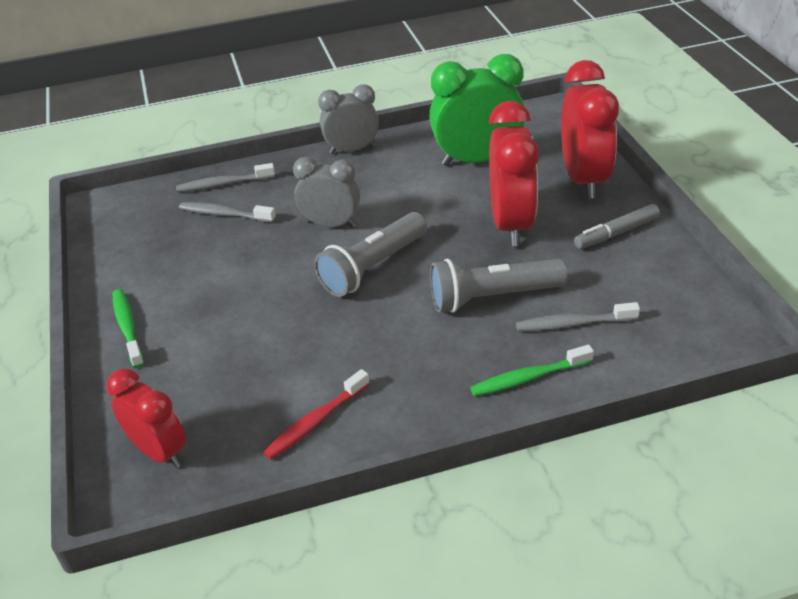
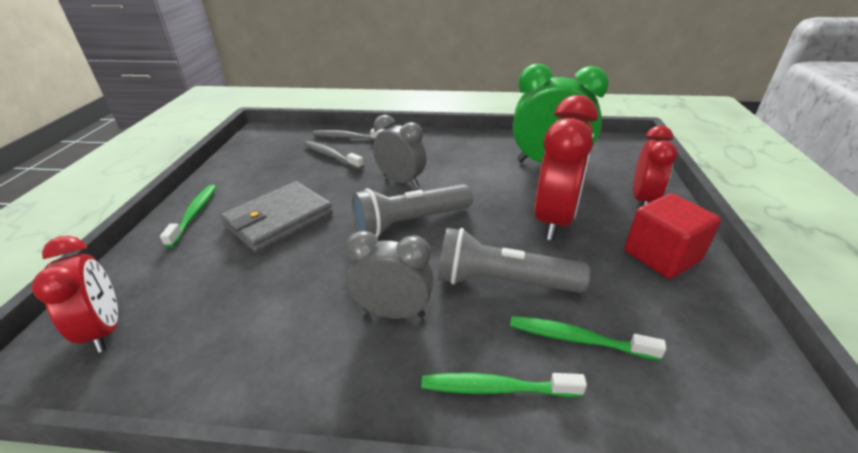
camera: 20 degrees right, 5 degrees down
red toothbrush [263,369,370,460] -> none
grey clock [318,84,379,154] -> grey clock moved to [345,230,434,319]
grey toothbrush [516,302,640,331] -> green toothbrush [510,316,666,361]
red clock [561,60,619,199] -> red clock [633,126,678,206], size x0.65
grey marker [574,204,660,249] -> red cube [625,193,721,279]
none -> grey wallet [220,181,333,253]

